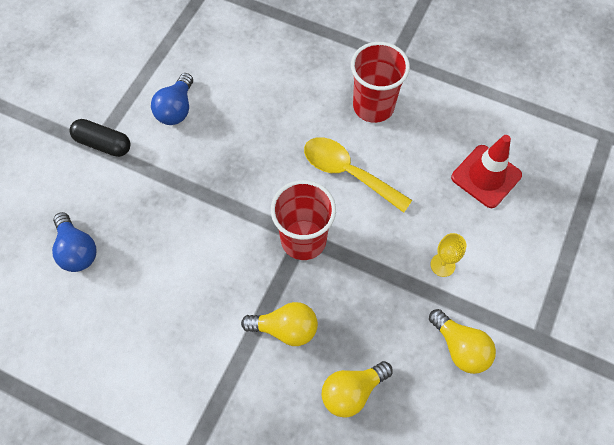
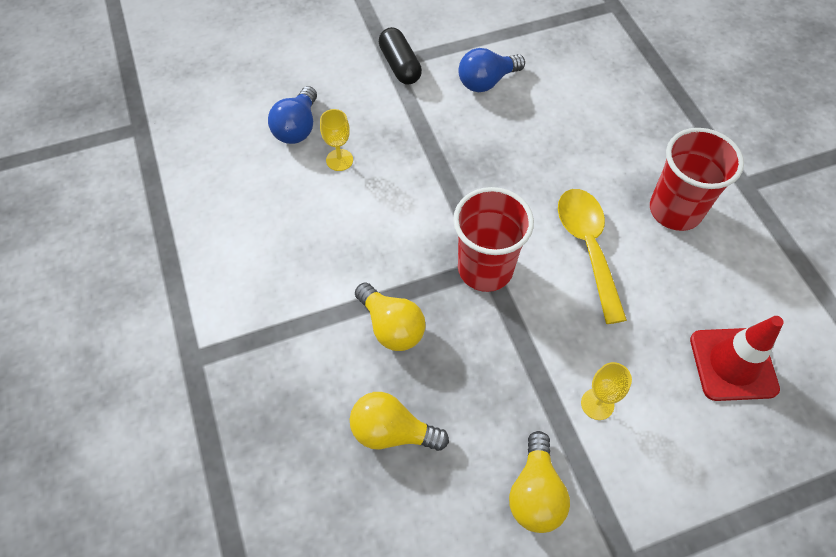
camera: 45 degrees right, 5 degrees down
none -> yellow goblet [320,109,353,171]

